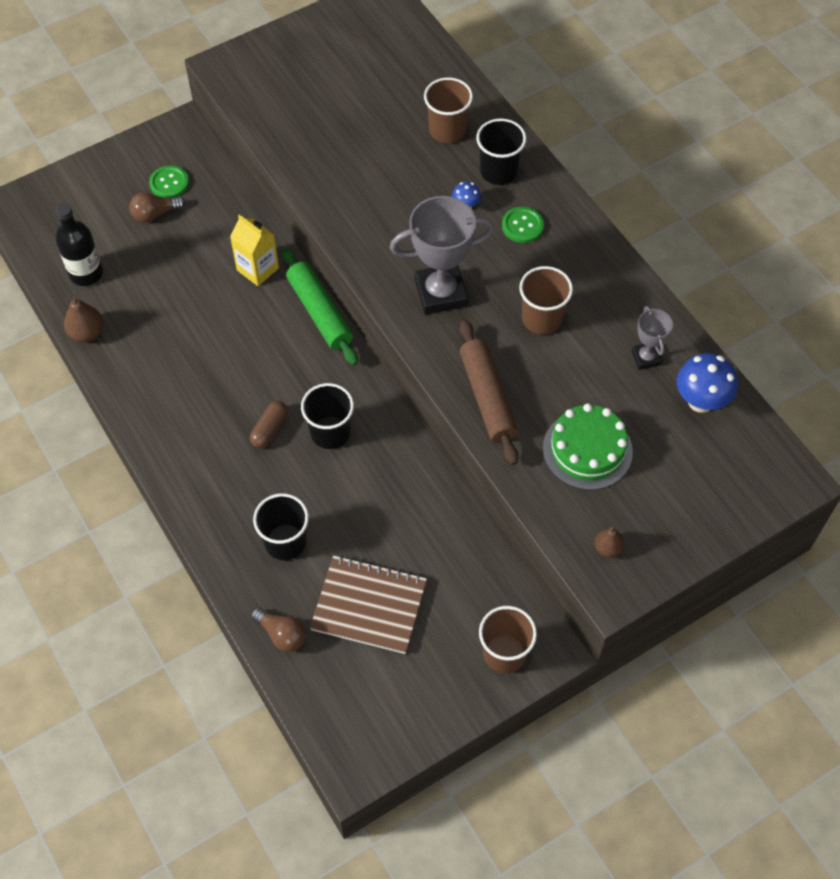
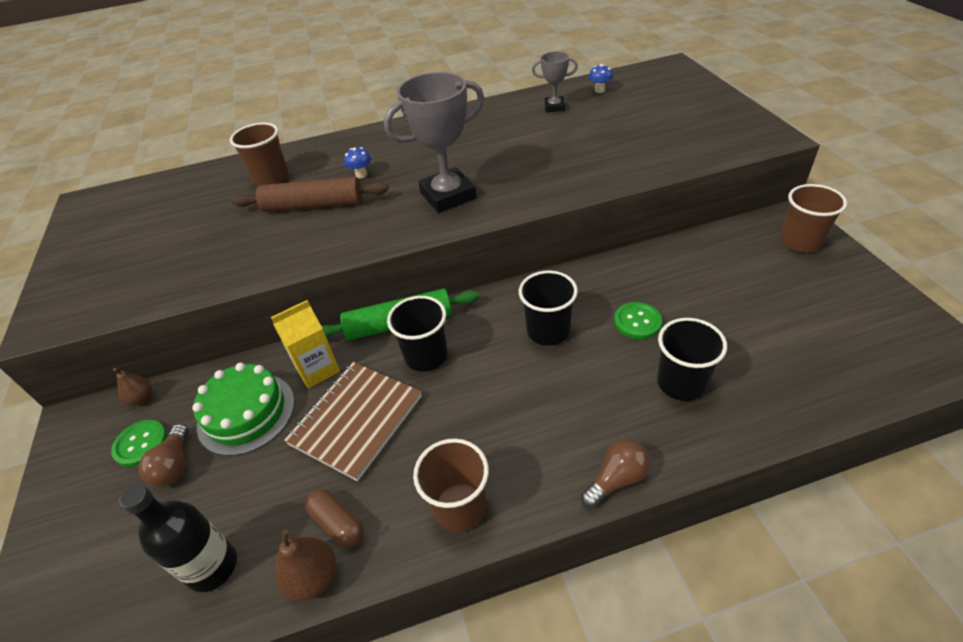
camera: 70 degrees left, 15 degrees down
brown capsule [250,401,288,448] -> brown capsule moved to [305,489,364,548]
brown light bulb [251,607,306,652] -> brown light bulb moved to [581,439,650,508]
brown notebook [310,555,427,654] -> brown notebook moved to [284,362,422,481]
grey trophy [390,196,495,315] -> grey trophy turned 60 degrees clockwise [384,72,484,213]
brown rolling pin [460,320,519,465] -> brown rolling pin moved to [231,177,388,212]
black cup [476,118,526,185] -> black cup moved to [387,296,448,372]
green button [502,207,544,243] -> green button moved to [614,302,662,339]
brown cup [519,266,573,334] -> brown cup moved to [413,439,489,532]
green cake [543,403,633,490] -> green cake moved to [192,363,295,456]
brown pear [594,527,624,558] -> brown pear moved to [113,368,152,405]
blue mushroom [677,353,738,413] -> blue mushroom [589,64,613,93], size x0.52

